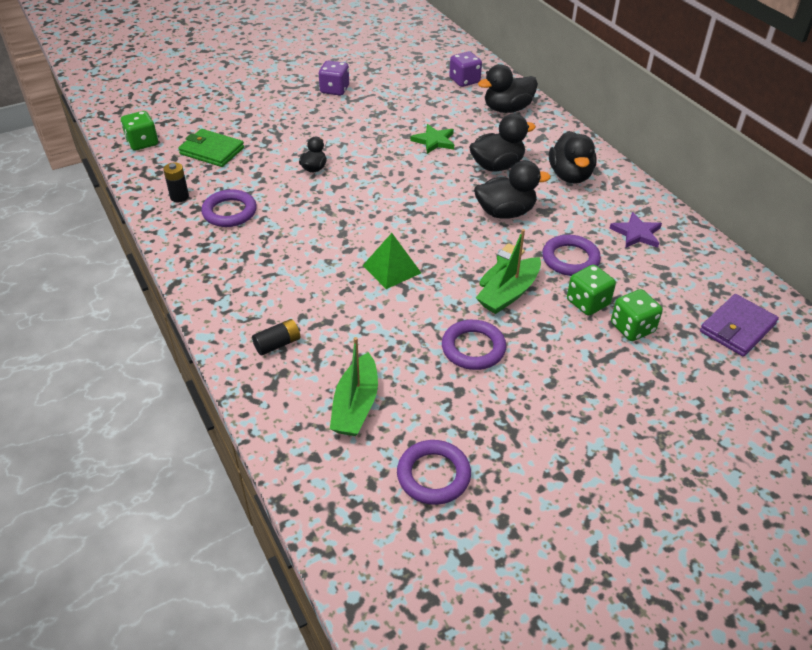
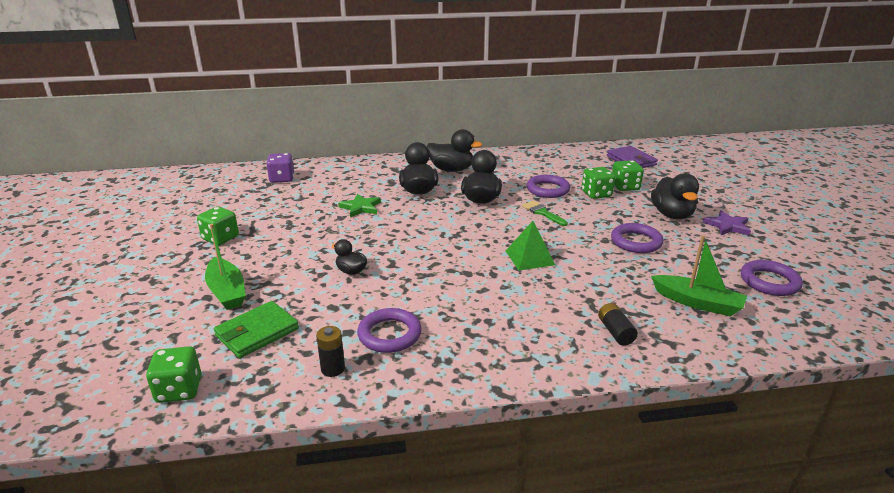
camera: 70 degrees left, 15 degrees down
purple dice [319,60,349,96] -> green dice [197,207,239,245]
green boat [476,229,541,314] -> green boat moved to [205,224,246,310]
black duck [478,64,538,113] -> black duck moved to [651,173,699,219]
purple star [609,212,662,248] -> purple star moved to [703,210,751,236]

